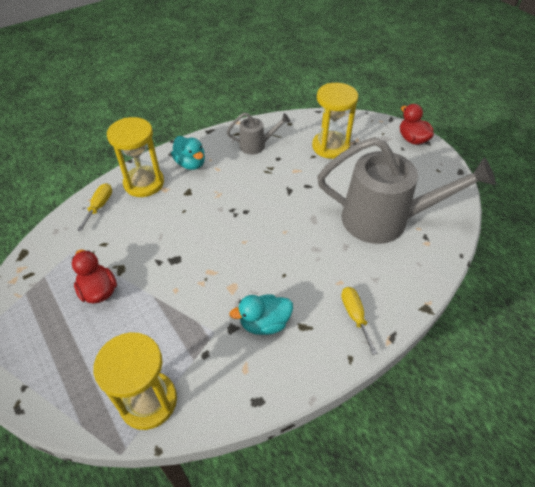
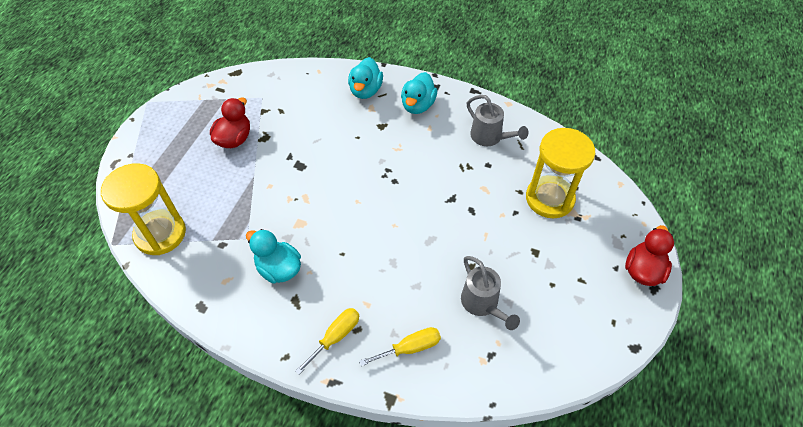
camera: 55 degrees right, 5 degrees up
yellow screwdriver [77,183,112,231] -> yellow screwdriver moved to [359,327,441,366]
yellow hourglass [107,117,164,197] -> turquoise duck [348,57,383,99]
grey watering can [317,137,496,244] -> grey watering can [461,256,520,330], size x0.46

